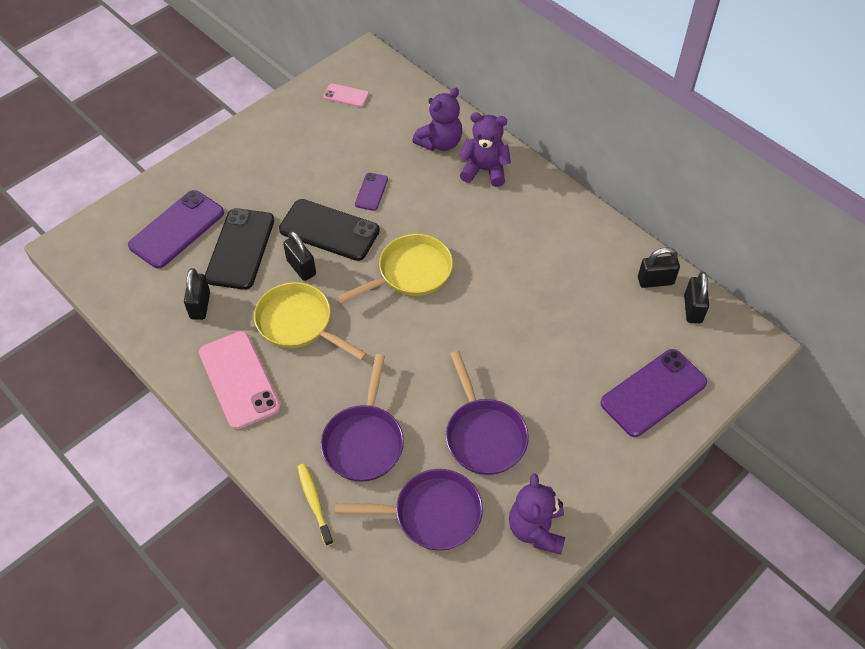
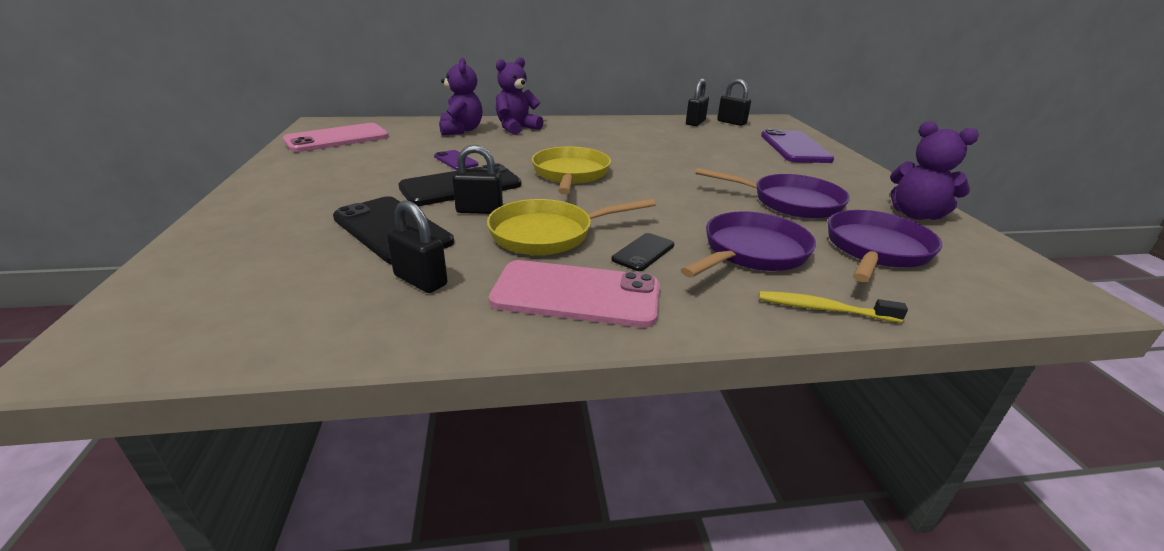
camera: 55 degrees left, 25 degrees down
purple phone [128,190,224,268] -> none
purple pan [321,354,404,482] -> purple pan turned 90 degrees counterclockwise [681,211,816,278]
pink phone [323,83,369,107] -> pink phone [283,123,389,152], size x2.00
none -> black phone [611,233,674,271]

